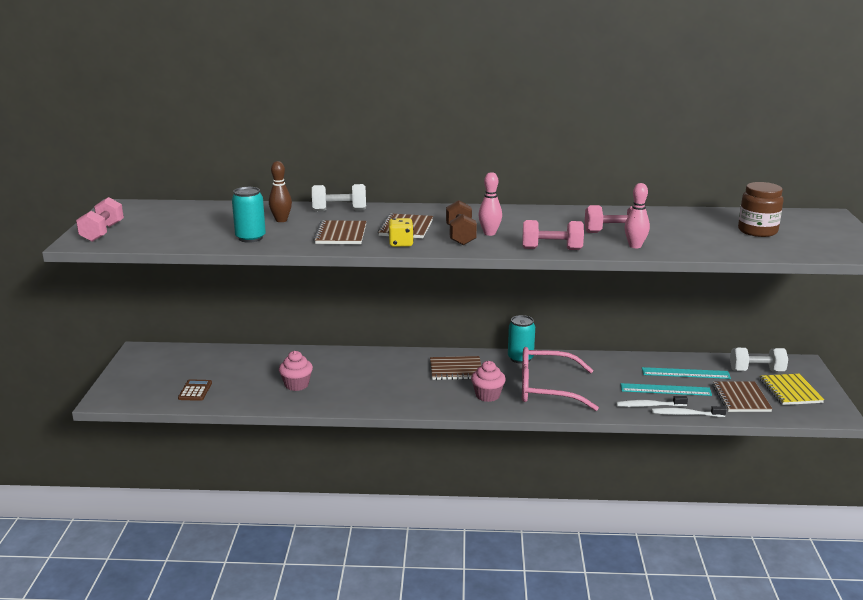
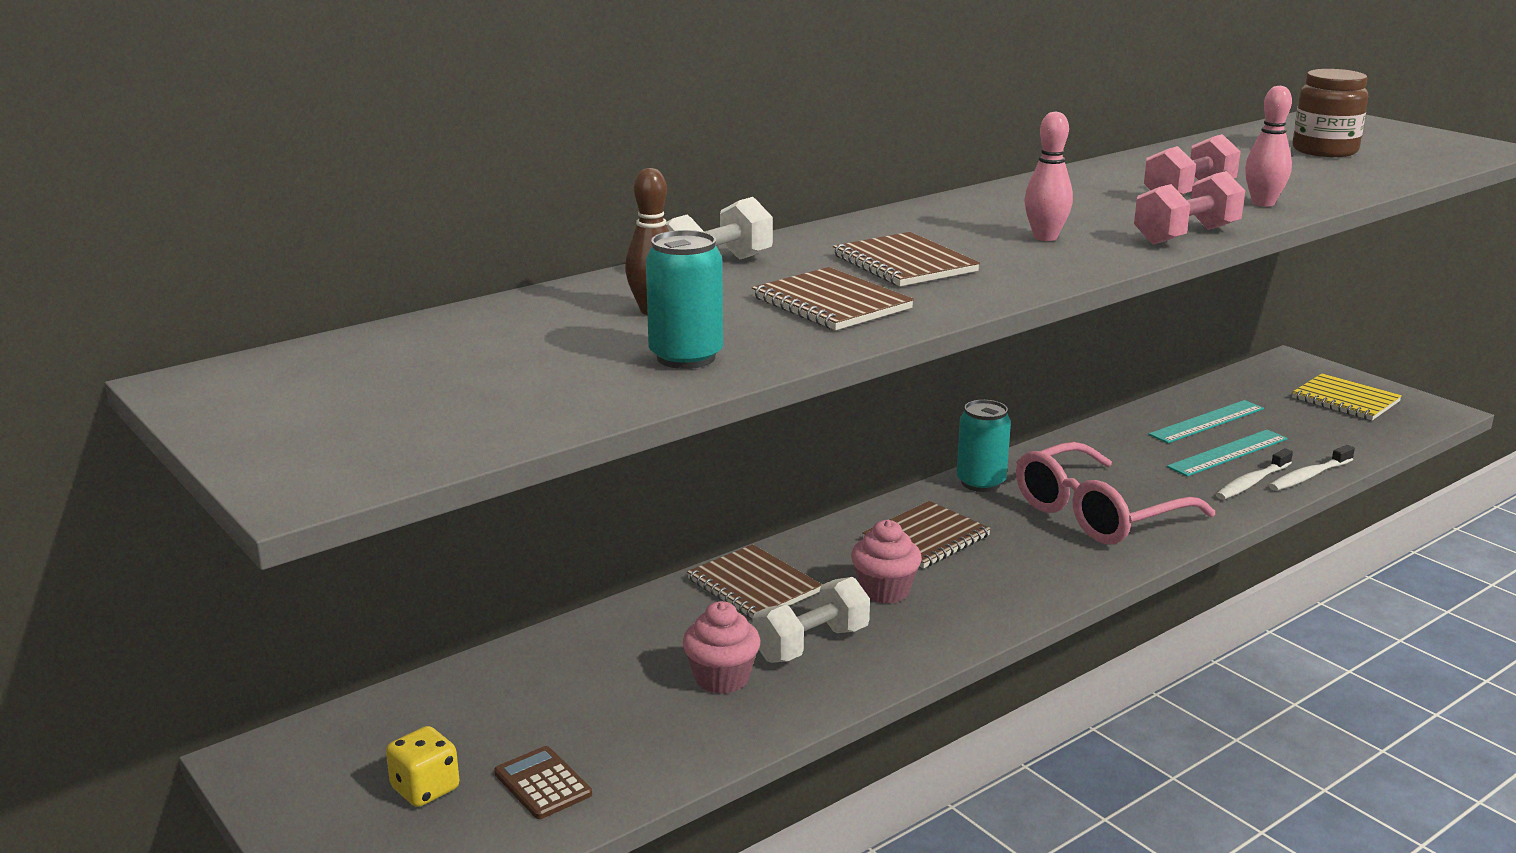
camera: 40 degrees left, 0 degrees up
pink dumbbell [76,197,124,242] -> none
yellow dice [388,218,414,247] -> yellow dice moved to [386,726,459,807]
brown dumbbell [446,200,477,245] -> none
pink cupcake [471,361,506,402] -> pink cupcake moved to [851,520,922,604]
brown notebook [713,382,773,412] -> brown notebook moved to [687,544,822,619]
white dumbbell [730,348,788,372] -> white dumbbell moved to [753,577,870,663]

